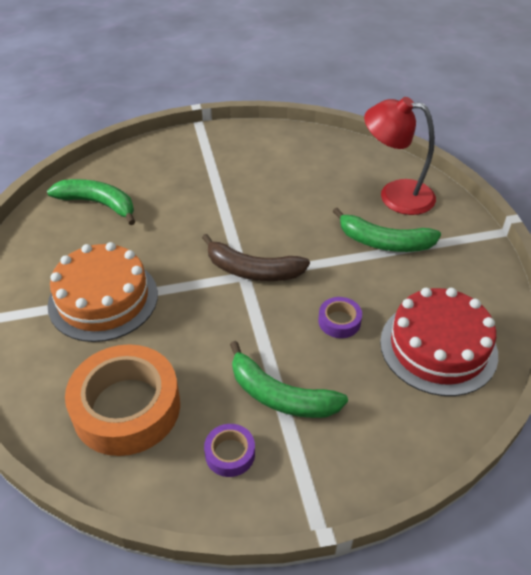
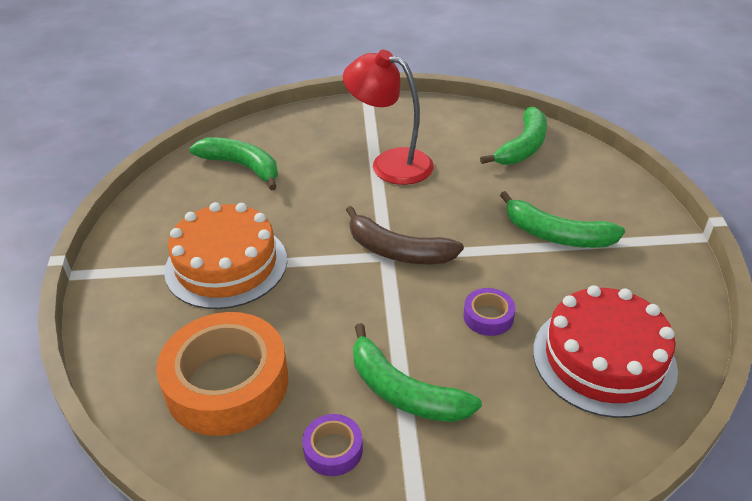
camera: 10 degrees right, 5 degrees down
red lamp [364,97,436,215] -> red lamp moved to [343,50,434,185]
none -> green banana [480,107,547,165]

